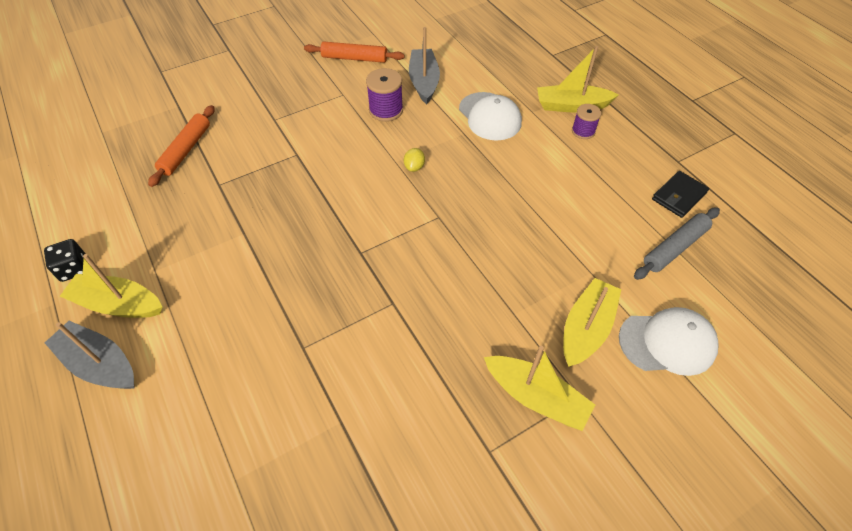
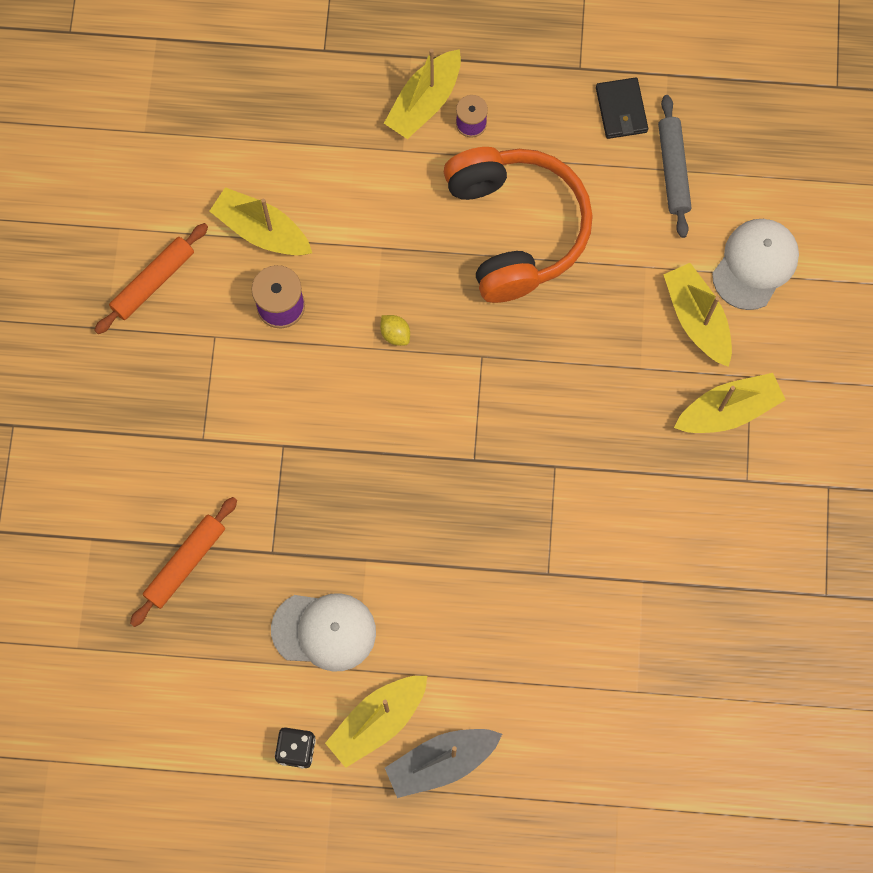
camera: 55 degrees left, 20 degrees up
orange rolling pin [148,105,215,187] -> orange rolling pin turned 75 degrees clockwise [130,497,237,627]
grey boat [409,27,440,104] -> yellow boat [209,187,312,255]
white cap [459,92,522,141] -> white cap moved to [271,593,376,672]
none -> orange headphones [444,147,593,303]

